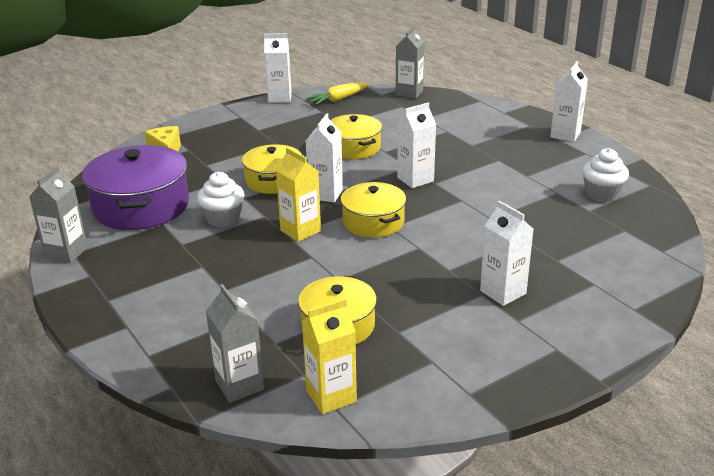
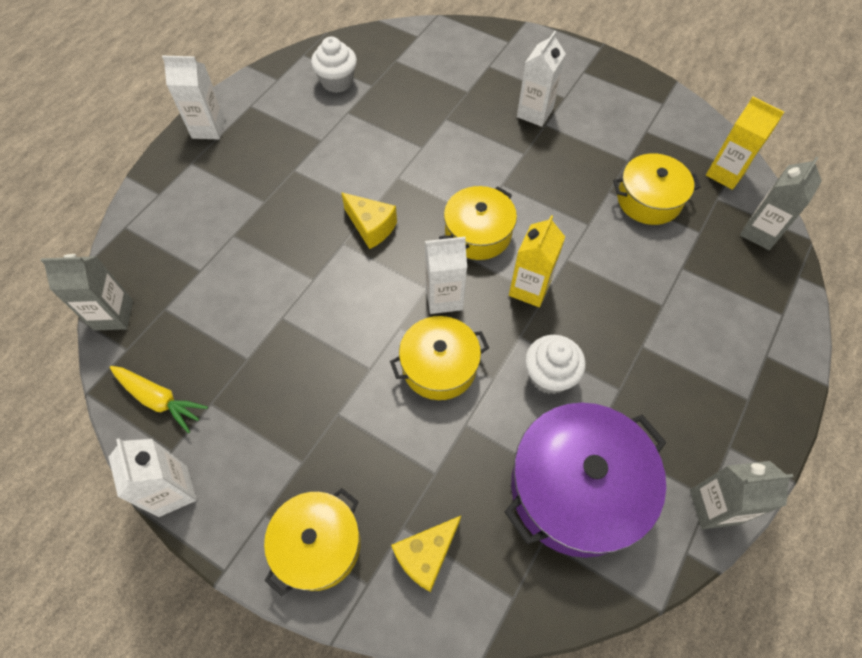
camera: 115 degrees left, 30 degrees up
yellow pot [330,114,382,159] -> yellow pot moved to [264,488,361,596]
white carton [397,102,436,188] -> yellow cheese [341,192,397,249]

